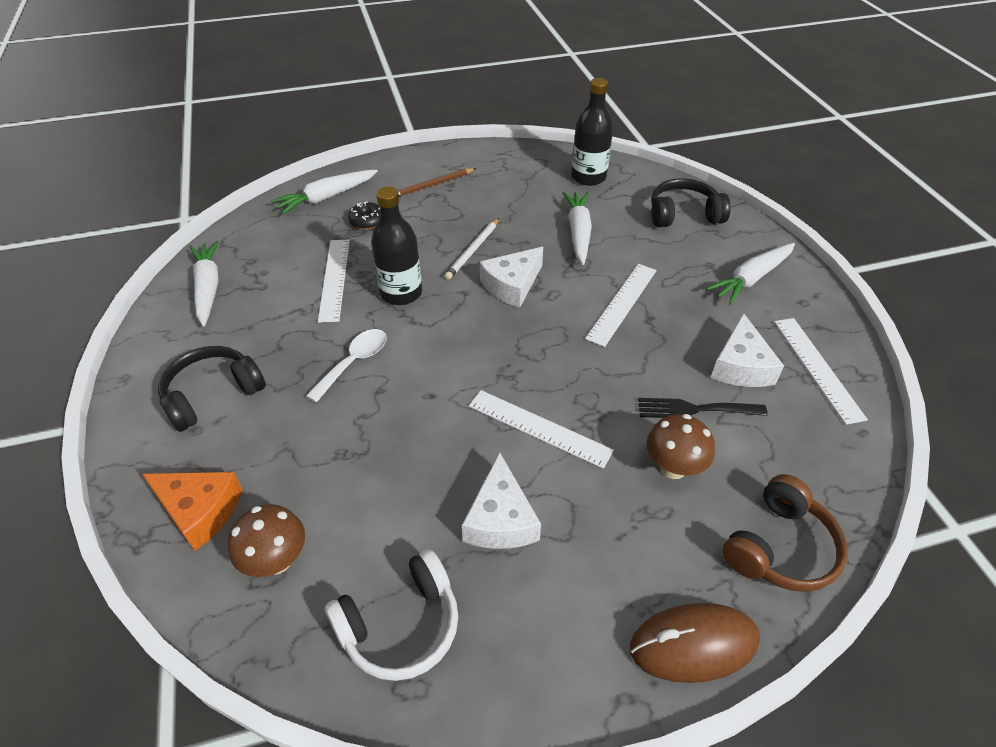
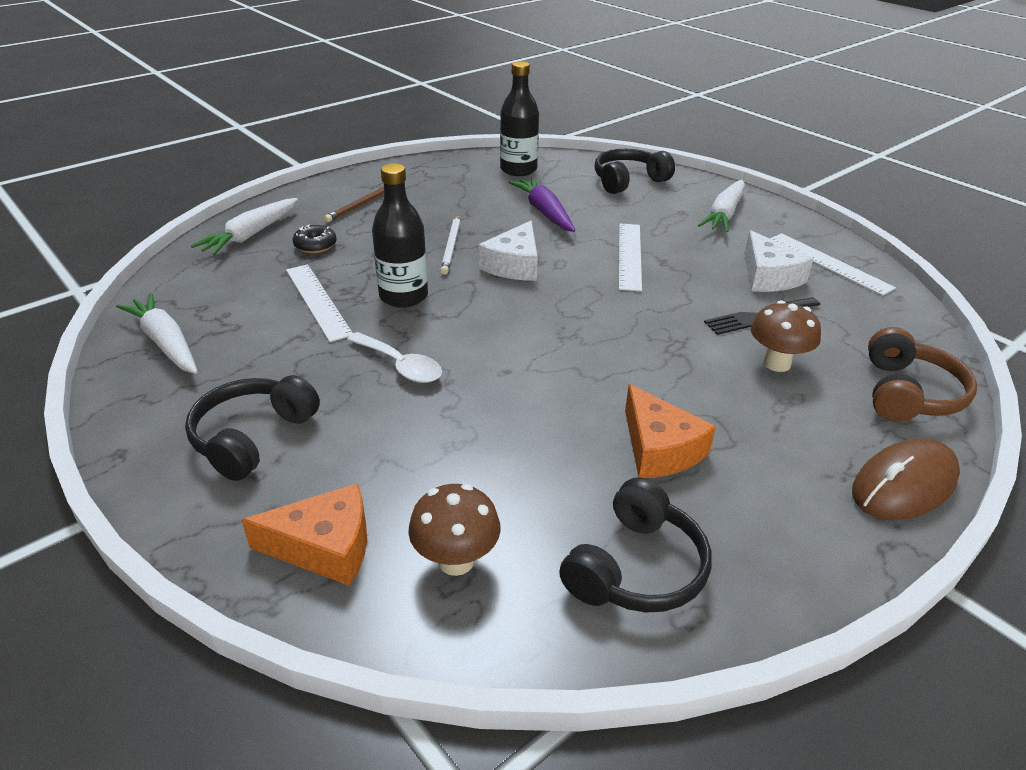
camera: 25 degrees left, 10 degrees down
white spoon [306,329,387,403] -> white spoon turned 120 degrees clockwise [347,332,442,383]
white headphones [325,549,458,681] -> black headphones [559,477,712,613]
white cheese [462,452,541,549] -> orange cheese [625,384,716,478]
white ruler [469,390,614,469] -> none
white carrot [563,192,592,265] -> purple carrot [508,177,575,232]

